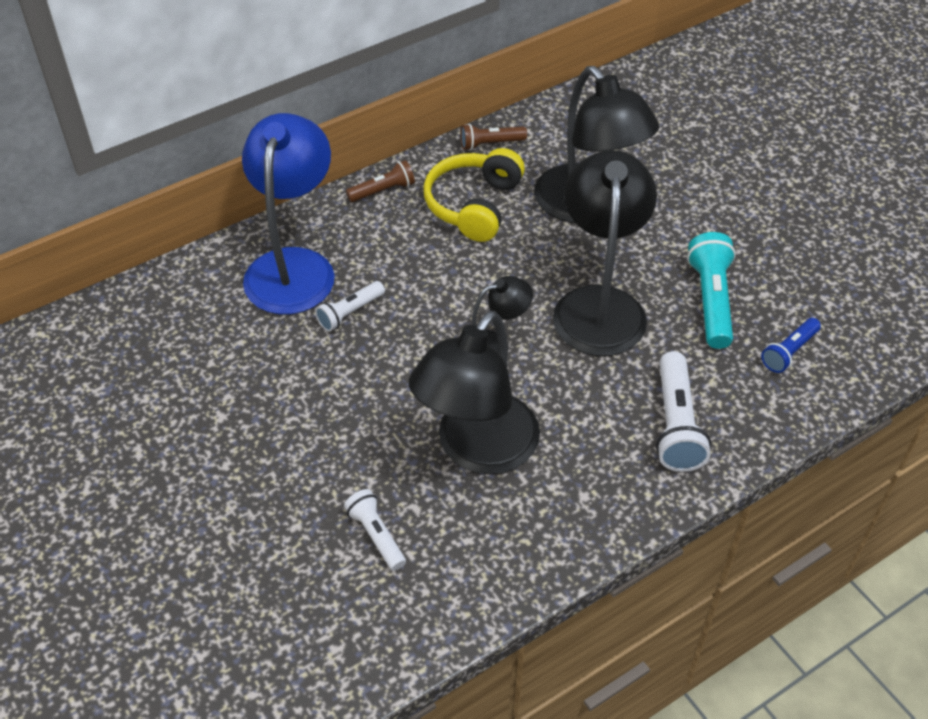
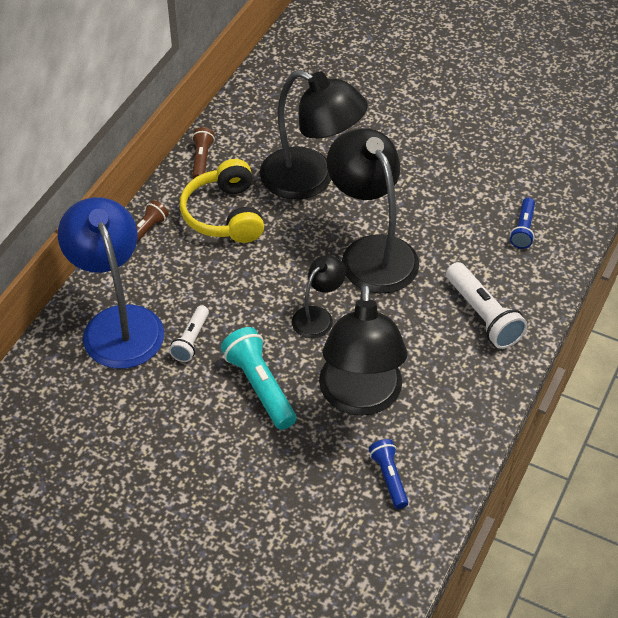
camera: 30 degrees left, 0 degrees up
white flashlight [344,489,406,571] -> none
brown flashlight [460,124,527,150] -> brown flashlight turned 135 degrees clockwise [192,127,215,179]
turquoise flashlight [687,232,736,349] -> turquoise flashlight moved to [221,327,297,430]
none -> blue flashlight [369,439,408,509]

